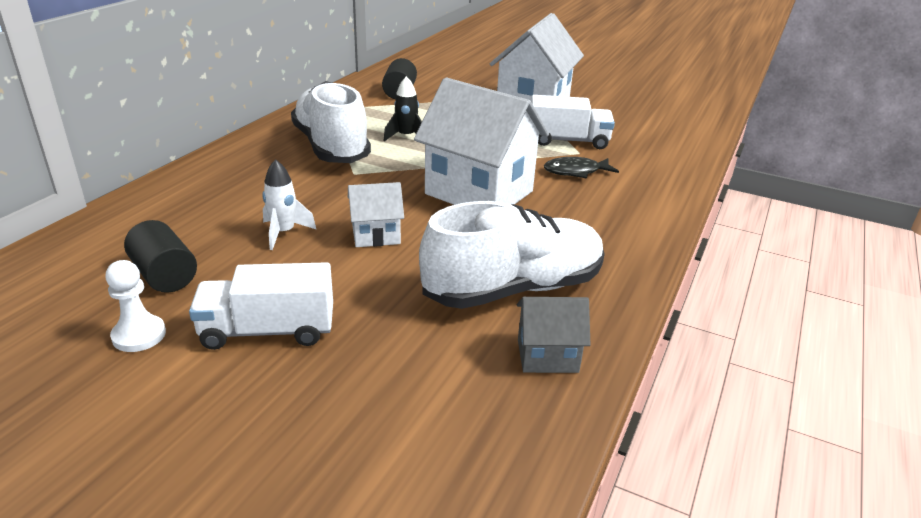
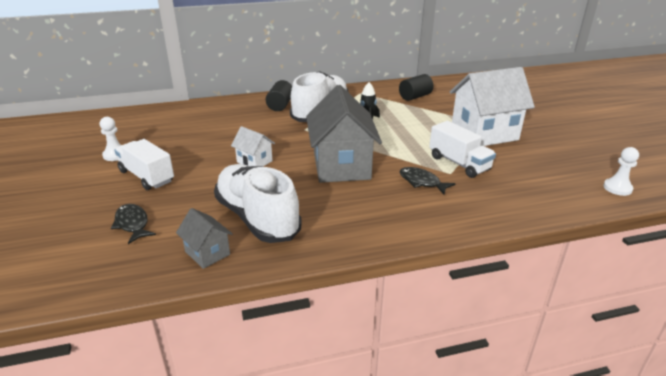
camera: 50 degrees right, 0 degrees up
black cylinder [124,220,197,293] -> black cylinder moved to [266,80,292,111]
white rocket [262,159,317,250] -> none
white house [414,78,549,205] -> grey house [306,85,382,183]
white shoe [419,201,605,309] -> white shoe turned 150 degrees counterclockwise [214,164,302,243]
none -> black fish [111,204,156,244]
none -> white pawn [603,147,639,196]

